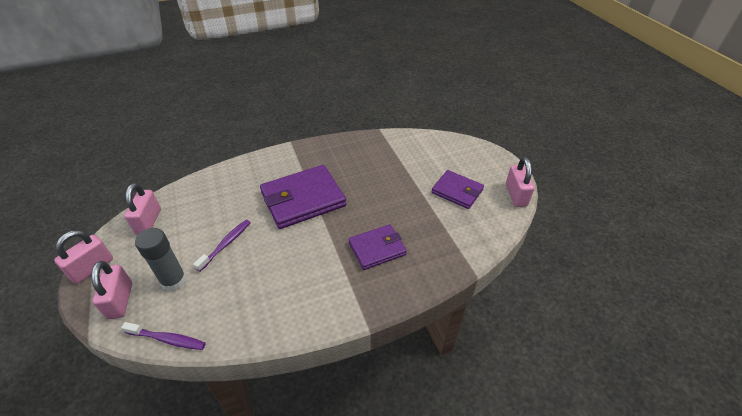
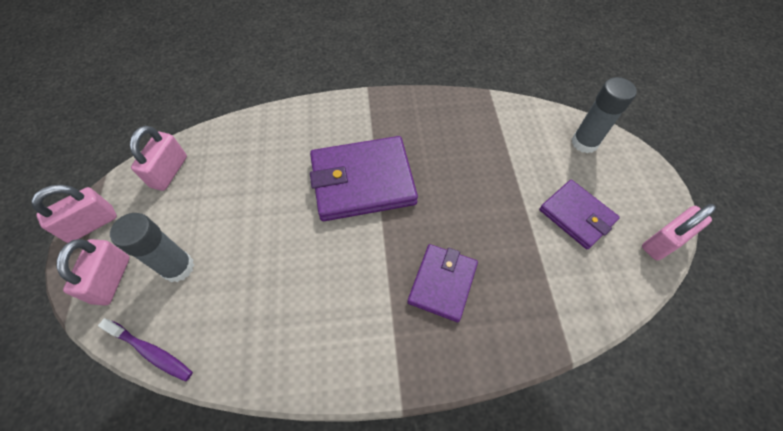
camera: 15 degrees right, 15 degrees up
purple toothbrush [193,220,251,272] -> none
purple wallet [349,224,407,270] -> purple wallet turned 60 degrees counterclockwise [407,244,478,322]
pink padlock [506,157,535,207] -> pink padlock turned 45 degrees clockwise [642,204,716,261]
none -> grey glue stick [572,77,637,153]

